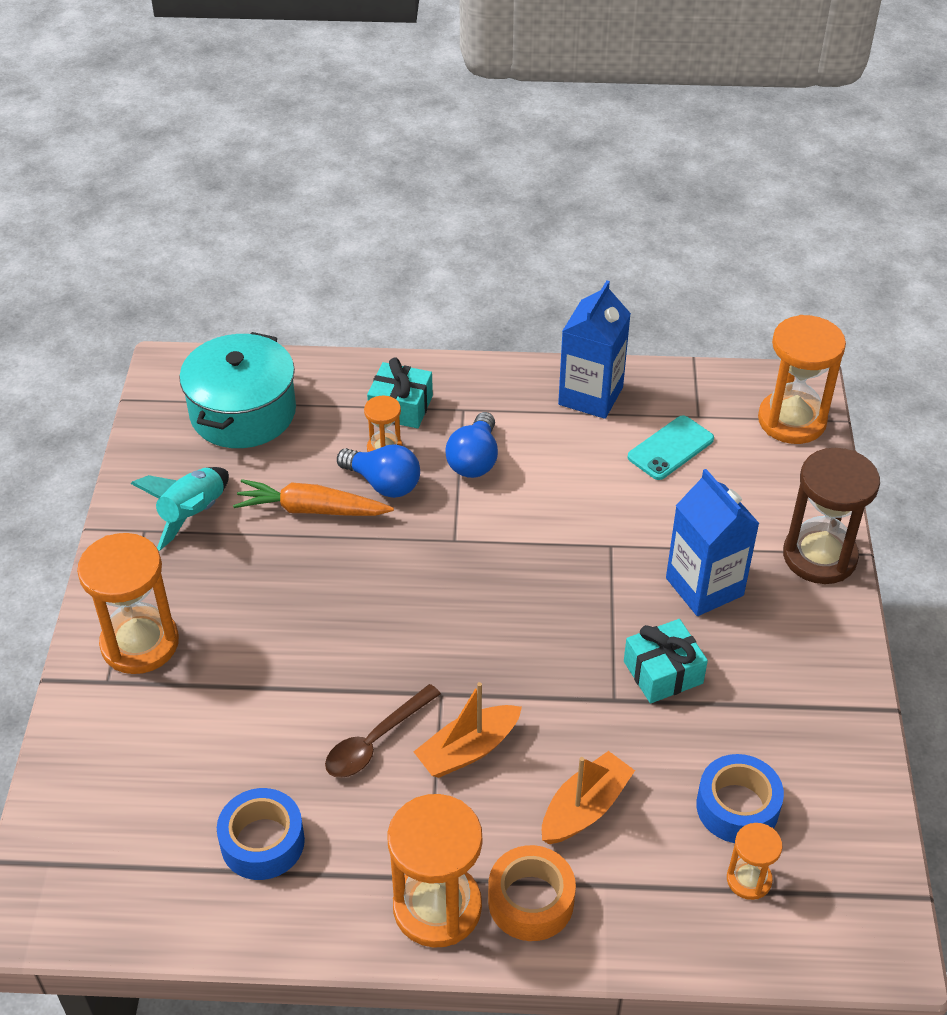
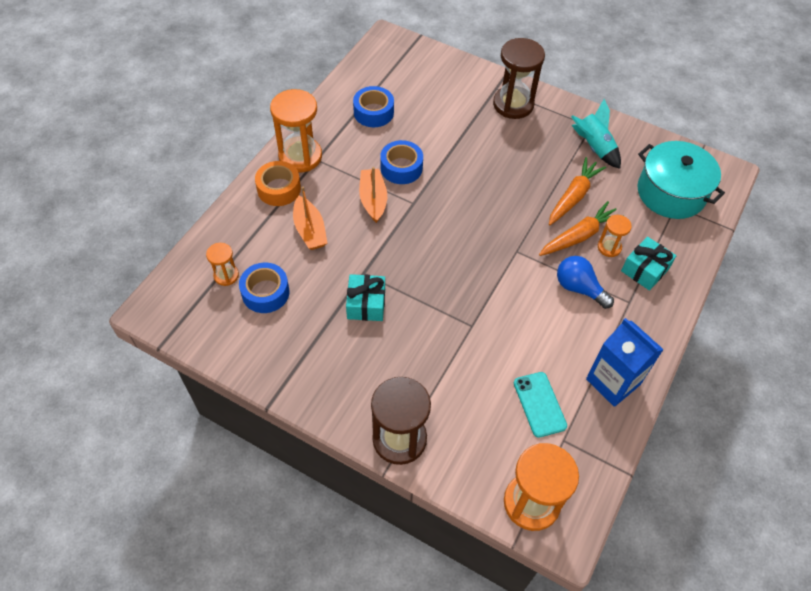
camera: 115 degrees right, 10 degrees up
orange hourglass [77,533,179,674] -> brown hourglass [493,38,545,119]
brown spoon [325,684,441,778] -> blue tape [380,140,423,184]
blue light bulb [337,444,420,498] -> orange carrot [539,201,617,256]
blue carton [666,469,760,616] -> none

